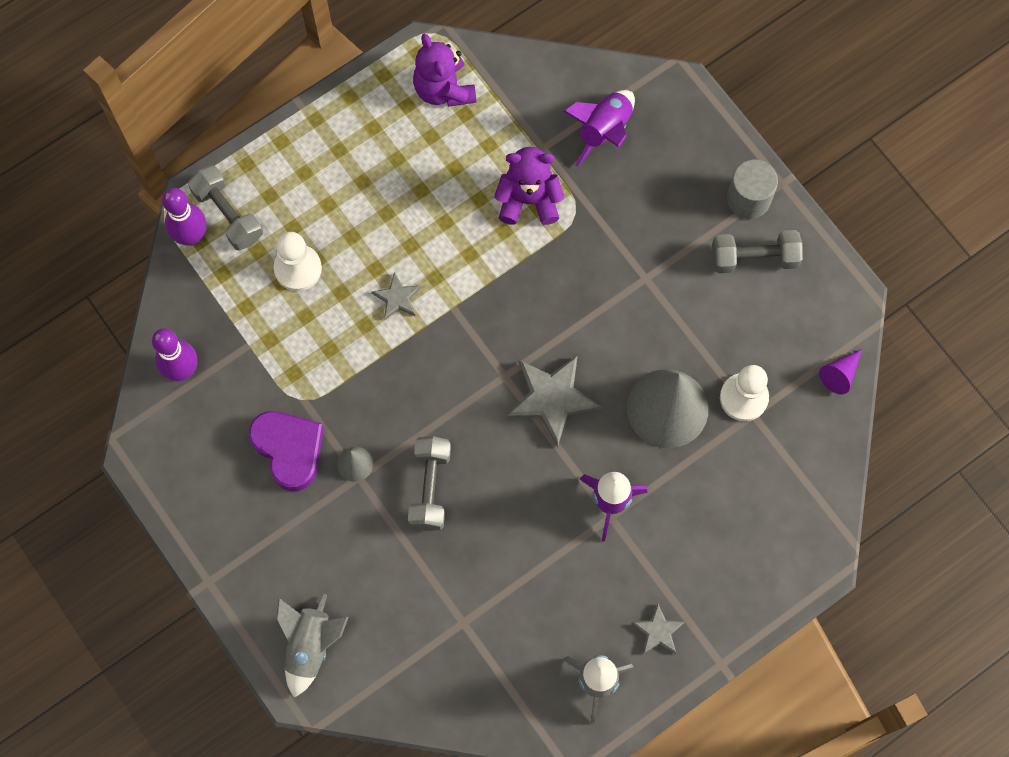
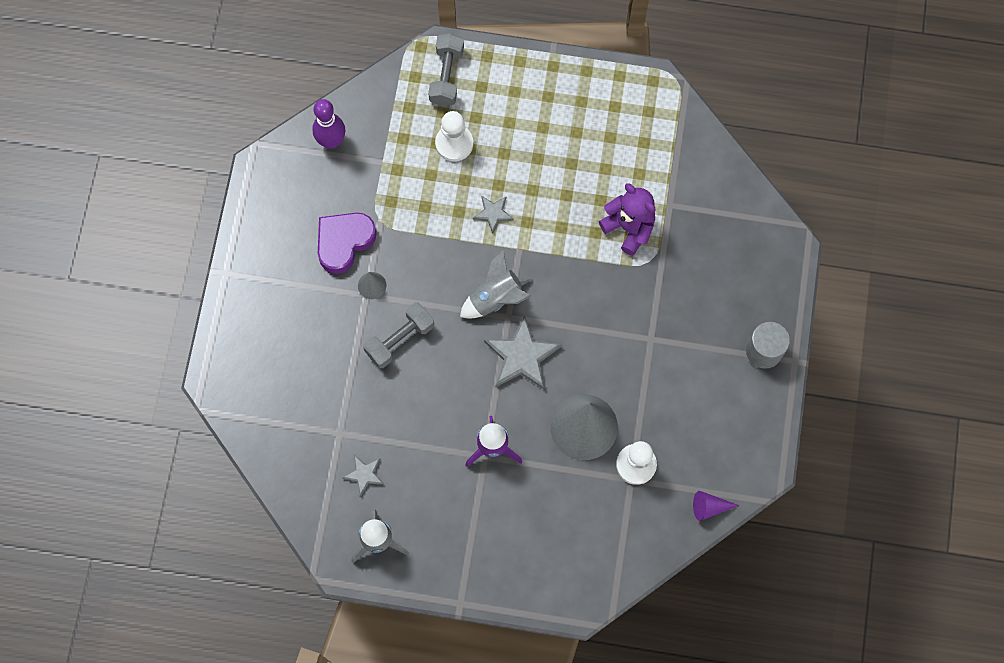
camera: 45 degrees right, 0 degrees up
purple bowling pin [162,188,206,245] -> none
purple heart [249,411,324,491] -> purple heart turned 150 degrees counterclockwise [318,213,376,274]
grey rocket [276,594,349,698] -> grey rocket moved to [460,249,533,319]
purple teddy bear [413,34,477,107] -> none
purple rocket [563,90,635,167] -> none
grey star [632,604,685,654] -> grey star moved to [342,455,384,497]
grey dumbbell [712,230,803,273] -> none

